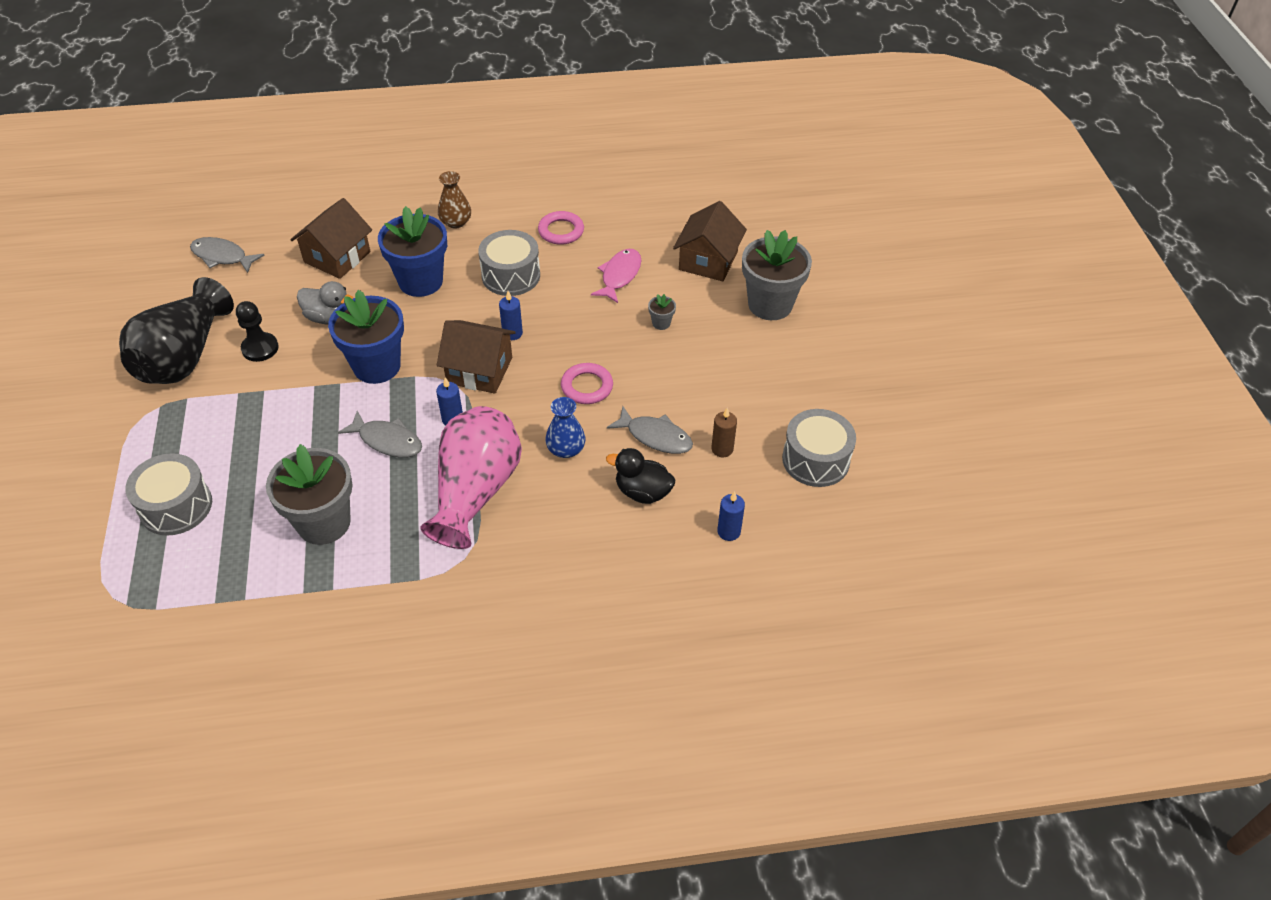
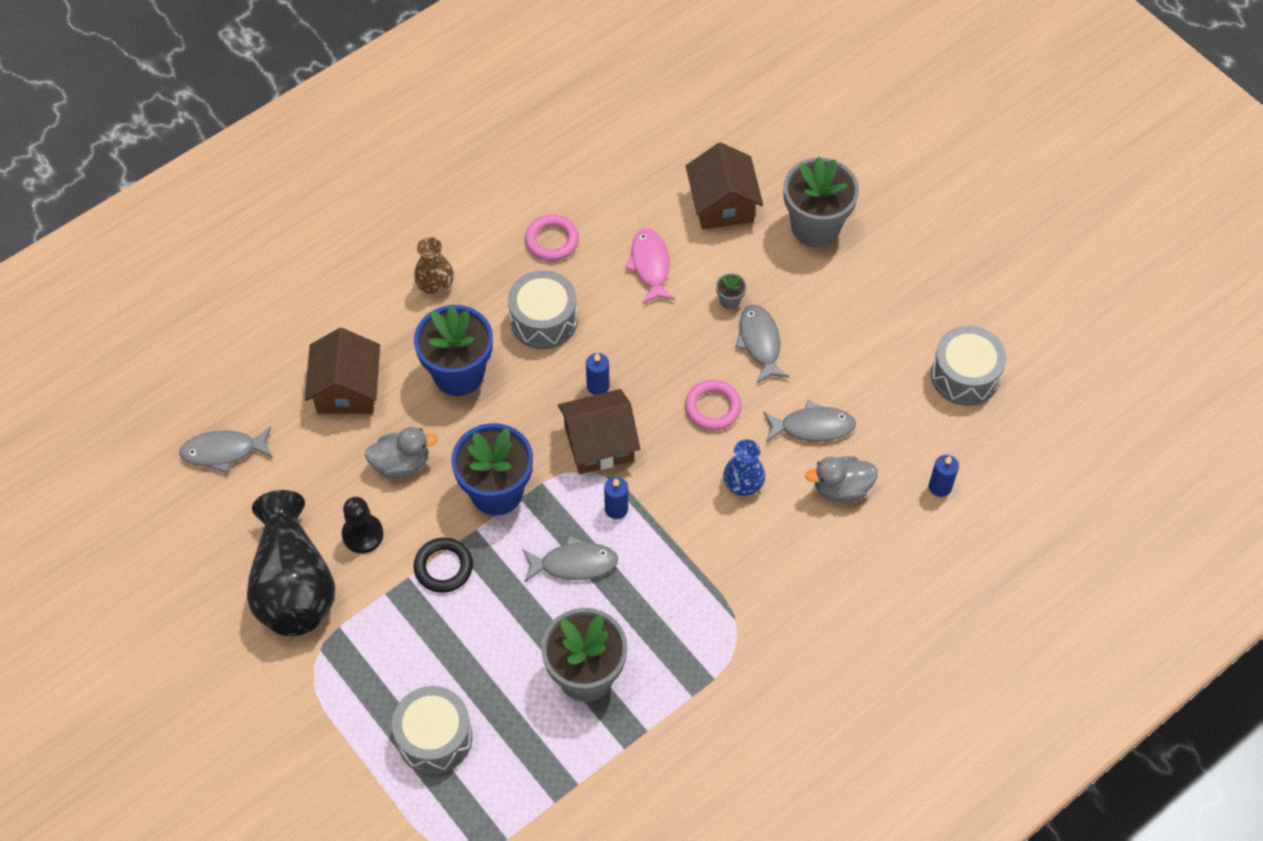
camera: 30 degrees left, 10 degrees up
pink vase [420,406,522,549] -> none
black duck [606,448,675,504] -> grey duck [805,456,878,503]
brown candle [711,408,737,457] -> none
none -> black ring [414,537,473,593]
none -> grey fish [735,305,790,384]

